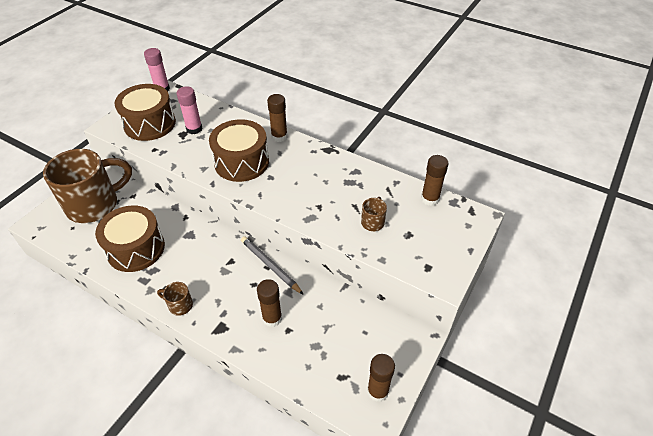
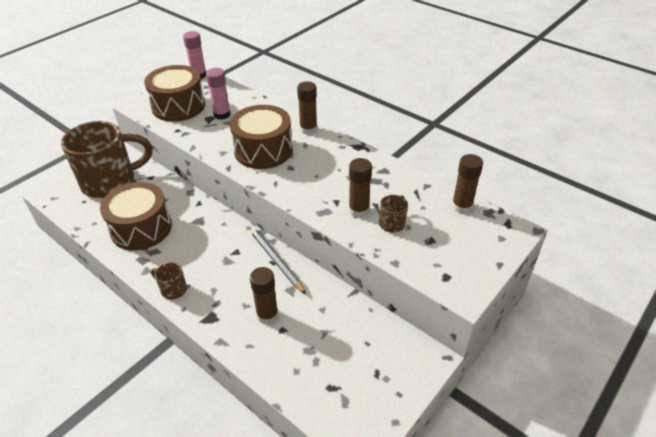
camera: 10 degrees right, 5 degrees down
brown glue stick [367,354,395,402] -> brown glue stick moved to [349,158,372,218]

